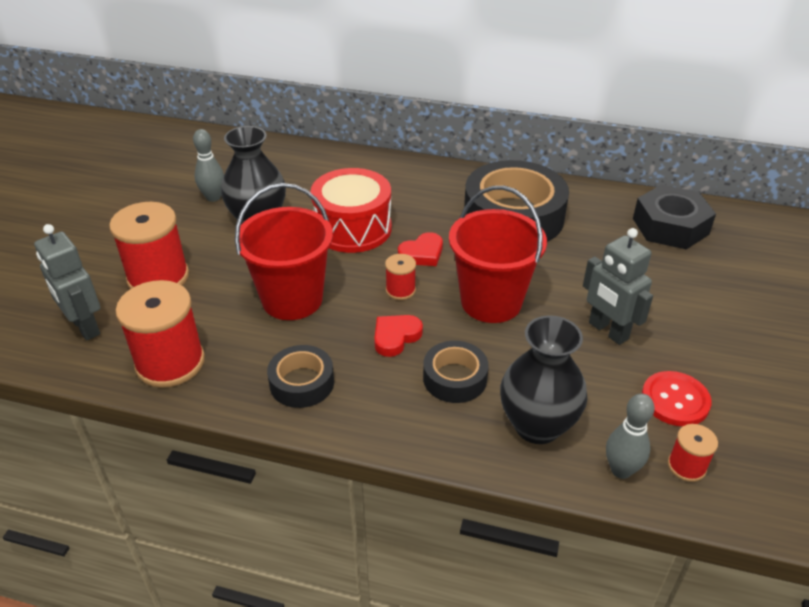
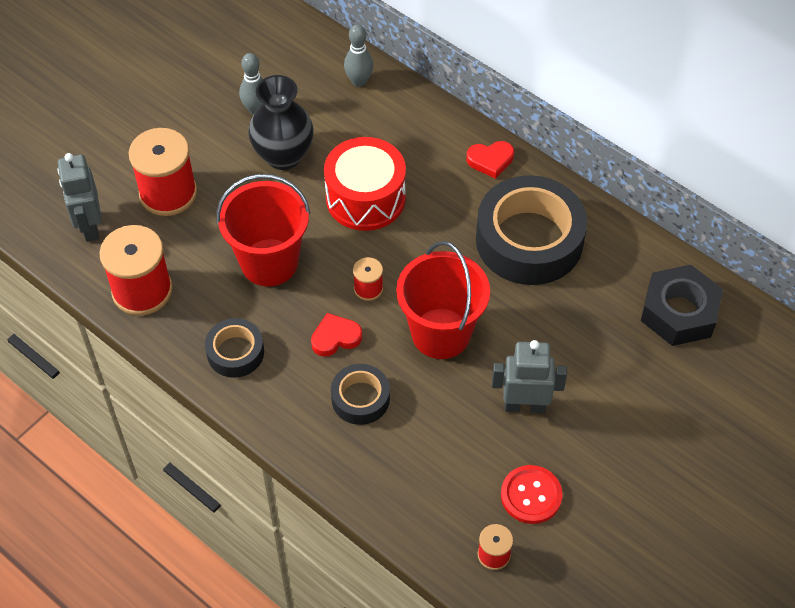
camera: 25 degrees right, 15 degrees up
red heart [398,232,443,266] -> red heart moved to [467,141,514,179]
black vase [500,315,587,444] -> none
grey robot [583,228,653,345] -> grey robot turned 105 degrees clockwise [492,340,567,413]
grey bowling pin [606,393,655,479] -> grey bowling pin moved to [344,24,373,87]

